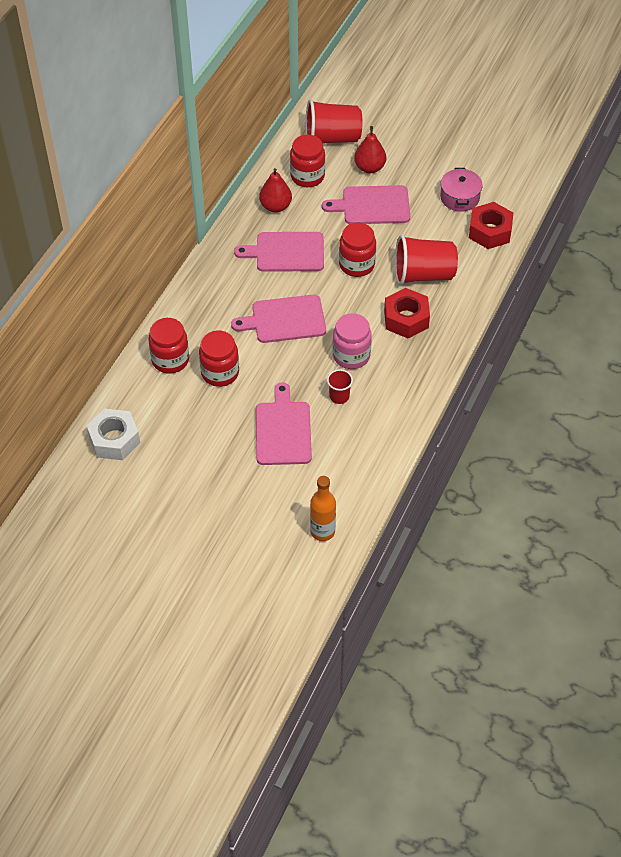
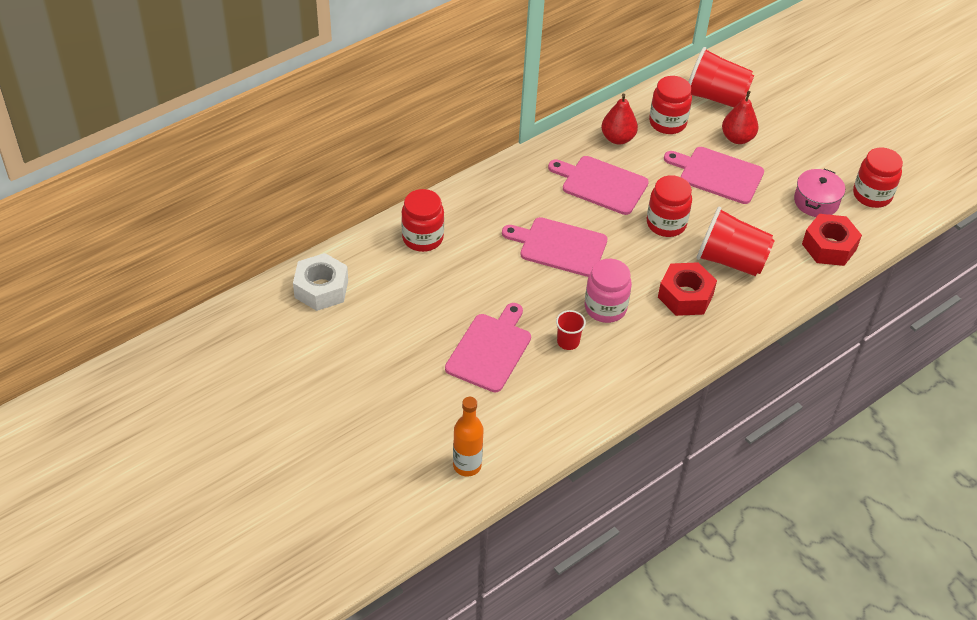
camera: 25 degrees right, 5 degrees down
red jar [199,331,239,387] -> red jar moved to [853,148,903,208]

